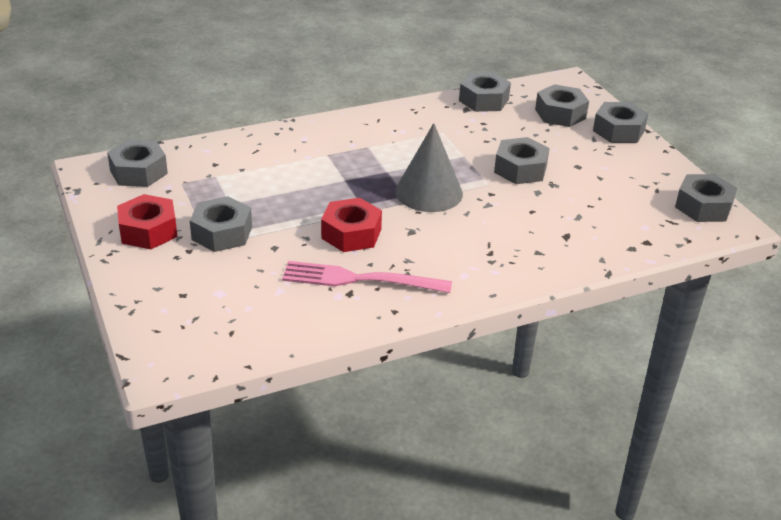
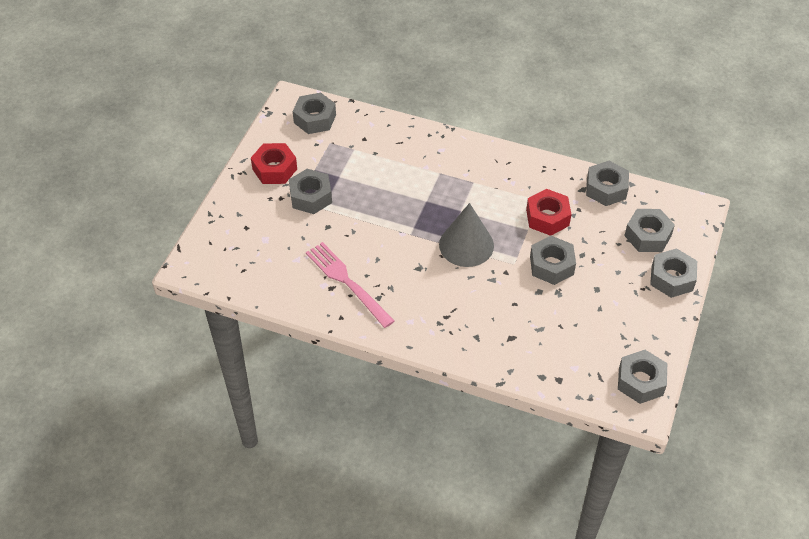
camera: 45 degrees right, 15 degrees up
red nut [321,198,382,252] -> red nut moved to [526,189,571,236]

